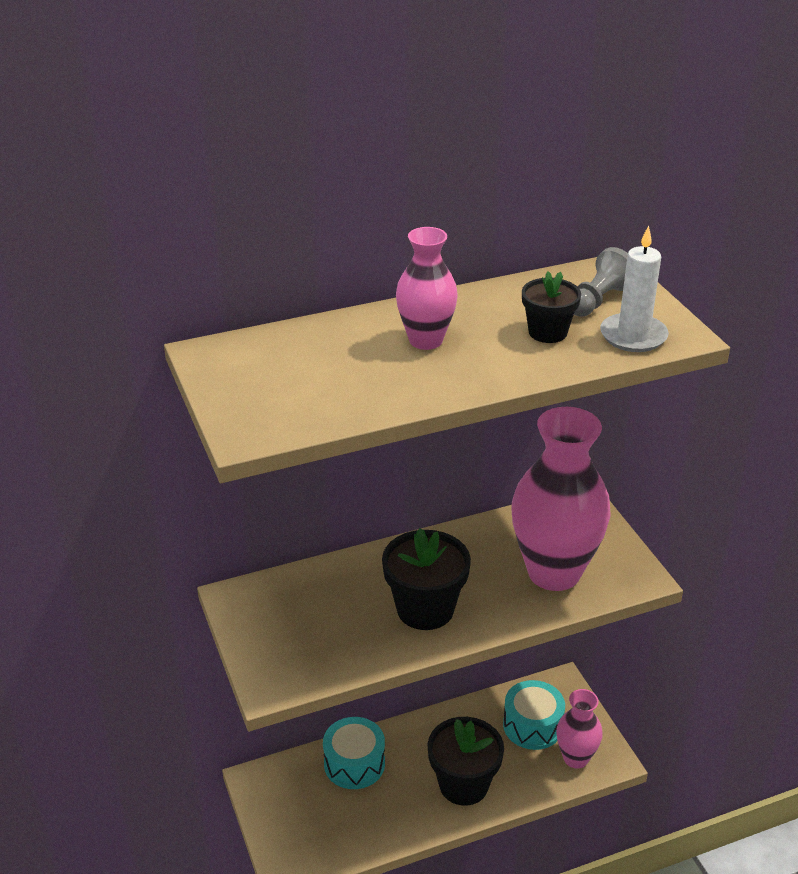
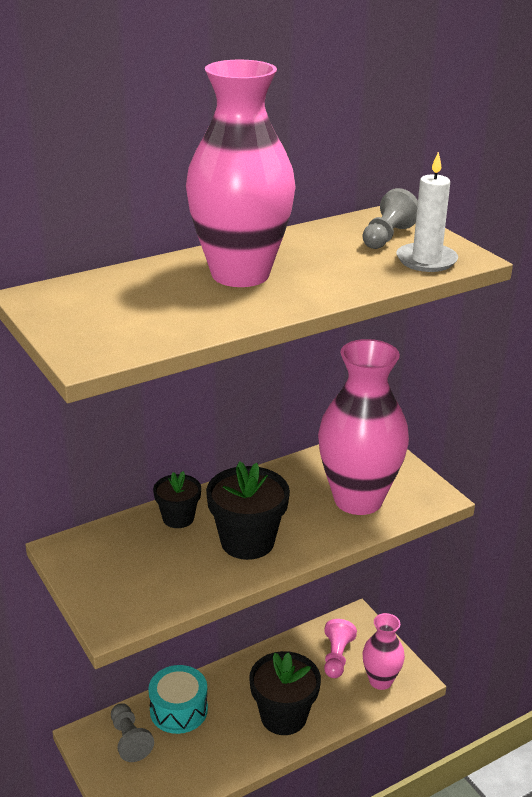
camera: 10 degrees left, 5 degrees down
pink vase [396,227,458,350] -> pink vase [186,60,295,287], size x1.85
turquoise drum [503,680,565,750] -> pink pawn [324,619,357,678]
black flower pot [522,271,581,343] -> black flower pot moved to [153,471,201,528]
none -> grey pawn [111,703,154,762]

